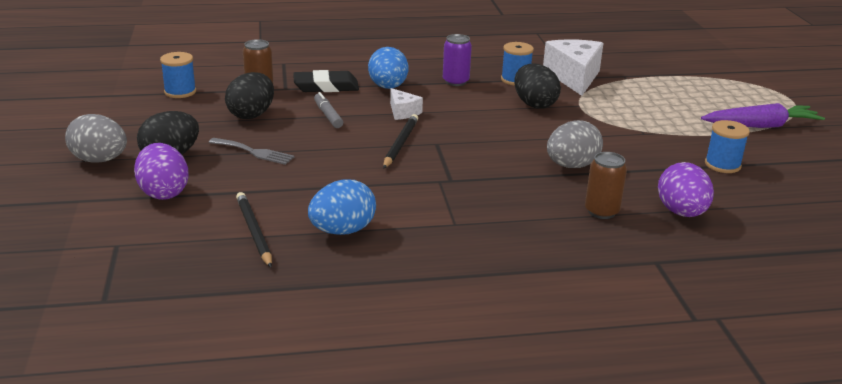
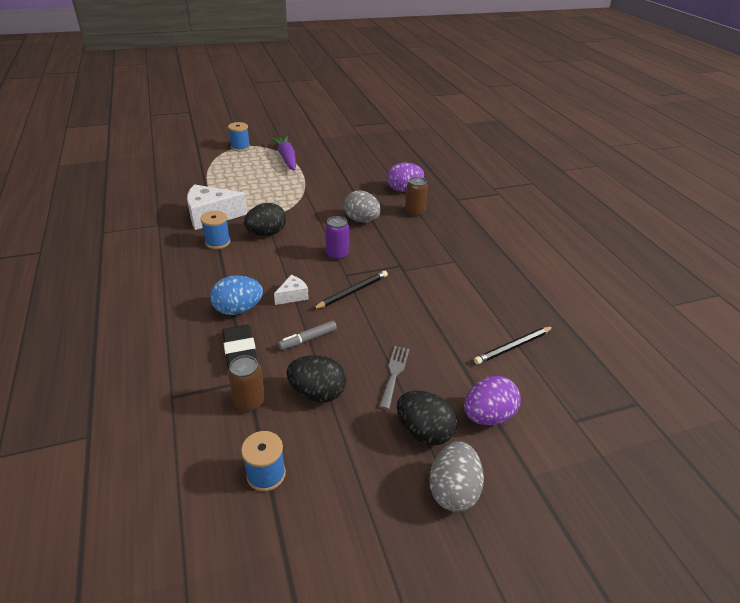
camera: 100 degrees left, 10 degrees up
blue egg [308,179,376,235] -> none
black pencil [383,114,418,169] -> black pencil turned 135 degrees clockwise [313,271,388,309]
purple can [443,34,472,86] -> purple can moved to [325,216,349,260]
blue spool [705,120,750,173] -> blue spool moved to [228,122,250,151]

